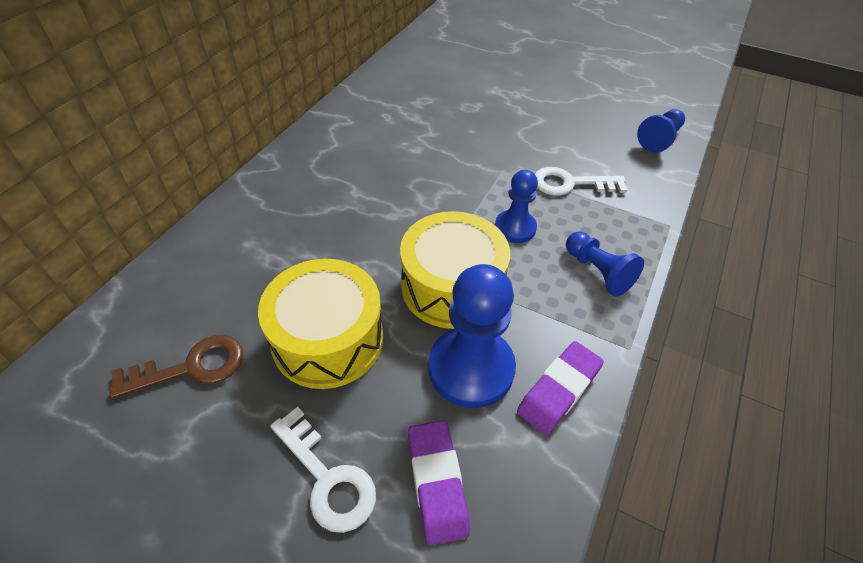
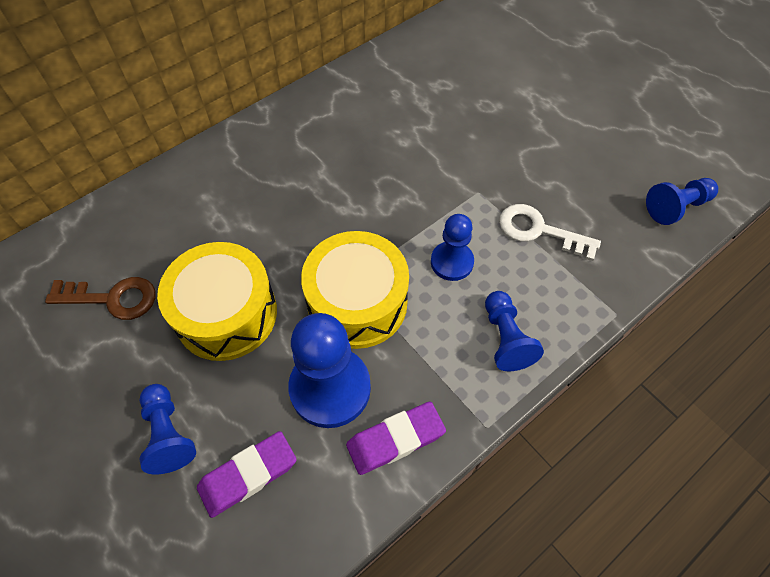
camera: 25 degrees right, 10 degrees up
white key [270,407,376,533] -> blue pawn [139,384,196,475]
purple eraser [408,420,470,545] -> purple eraser turned 45 degrees clockwise [197,431,297,518]

